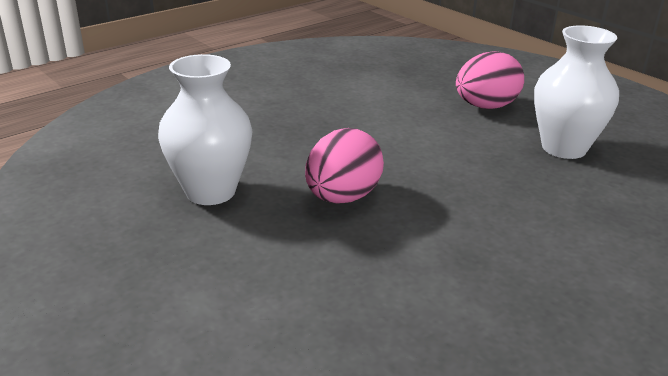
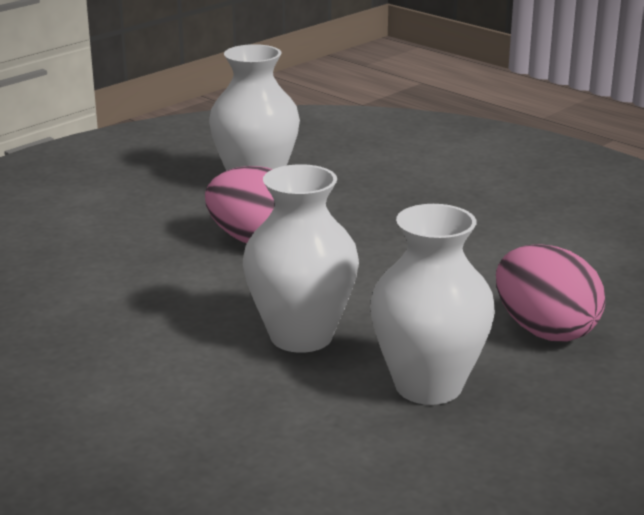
camera: 85 degrees right, 5 degrees down
none -> white vase [243,164,359,353]

